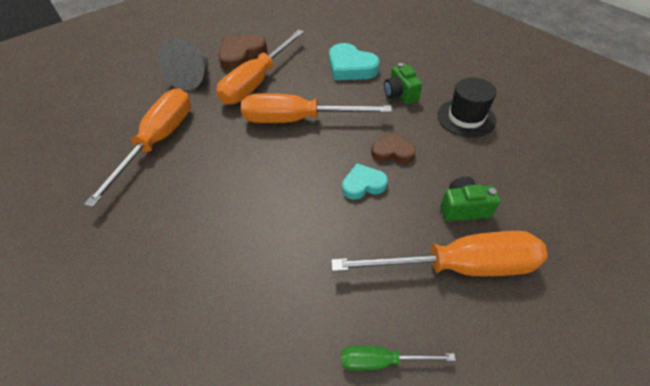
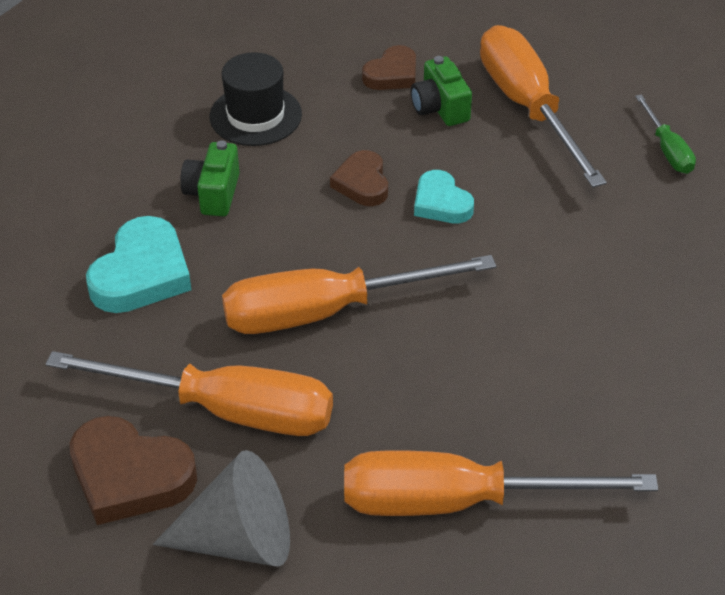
camera: 110 degrees left, 5 degrees down
orange screwdriver [241,93,392,123] -> orange screwdriver turned 90 degrees clockwise [222,255,496,334]
green camera [384,63,422,104] -> green camera turned 135 degrees clockwise [180,140,240,217]
none -> brown heart [362,45,416,90]

